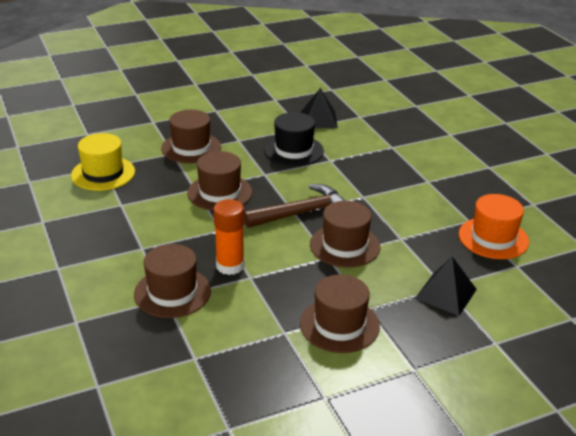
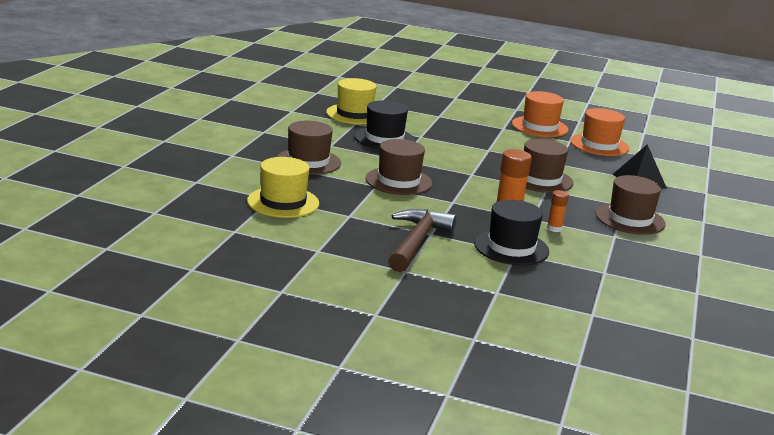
camera: 50 degrees left, 10 degrees down
brown hat [134,244,211,318] -> black hat [474,200,549,265]
brown hammer [244,184,346,228] -> brown hammer moved to [388,209,456,272]
black pyramid [301,88,338,128] -> yellow hat [326,78,377,124]
none -> orange hat [512,91,568,137]
none -> orange glue stick [547,190,569,232]

